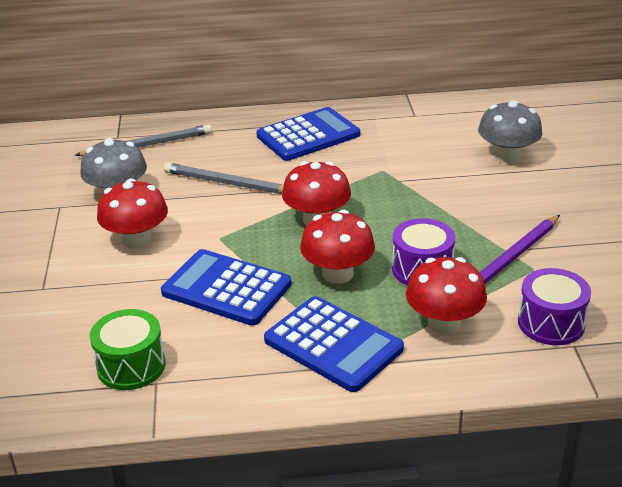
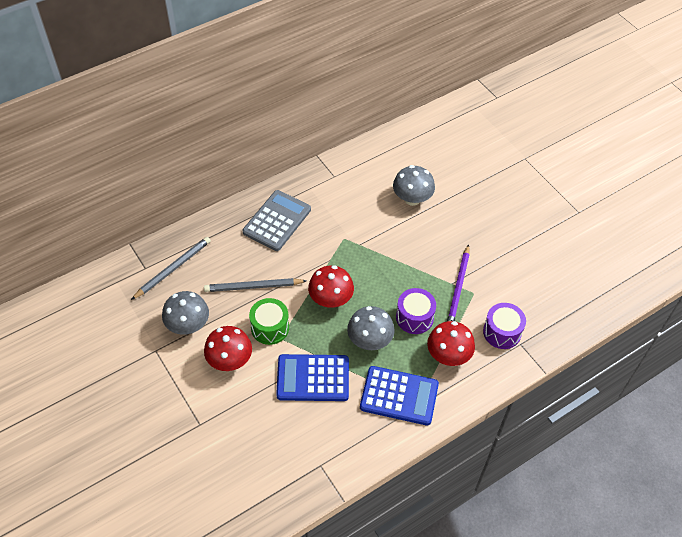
camera: 30 degrees left, 20 degrees up
green drum [90,309,165,390] -> green drum moved to [249,298,289,345]
blue calculator [256,107,360,161] -> grey calculator [243,190,311,251]
red mushroom [300,210,375,284] -> grey mushroom [347,306,395,350]

